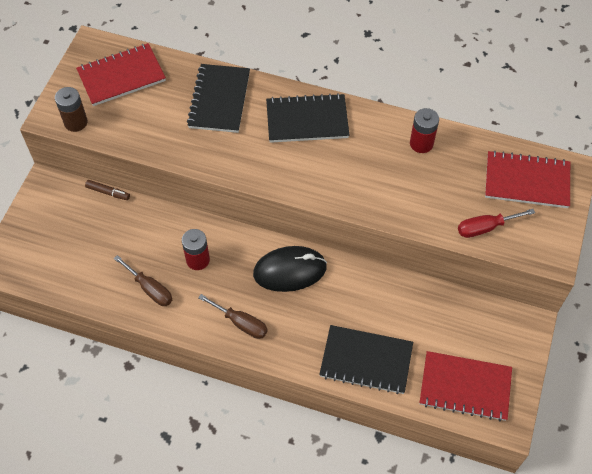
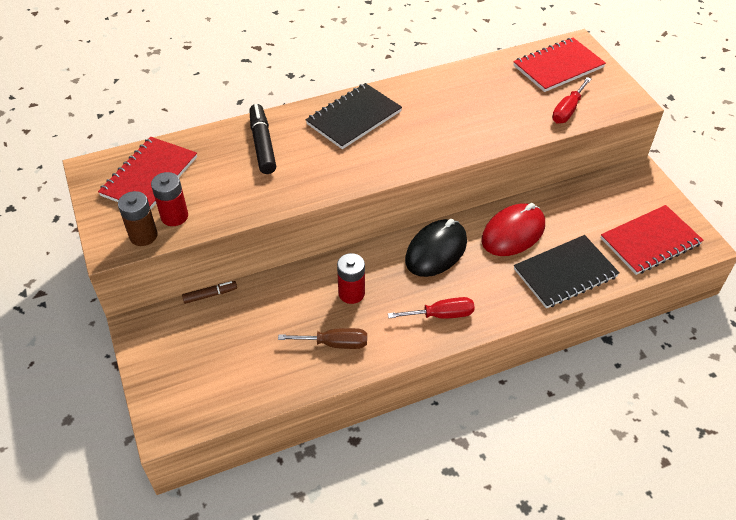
camera: 40 degrees left, 10 degrees down
black notebook [187,64,250,133] -> black marker [249,104,276,174]
brown screwdriver [198,294,268,339] -> red screwdriver [388,297,475,319]
red battery [410,108,439,153] -> red battery moved to [151,172,188,226]
none -> red mouse [481,203,545,256]

